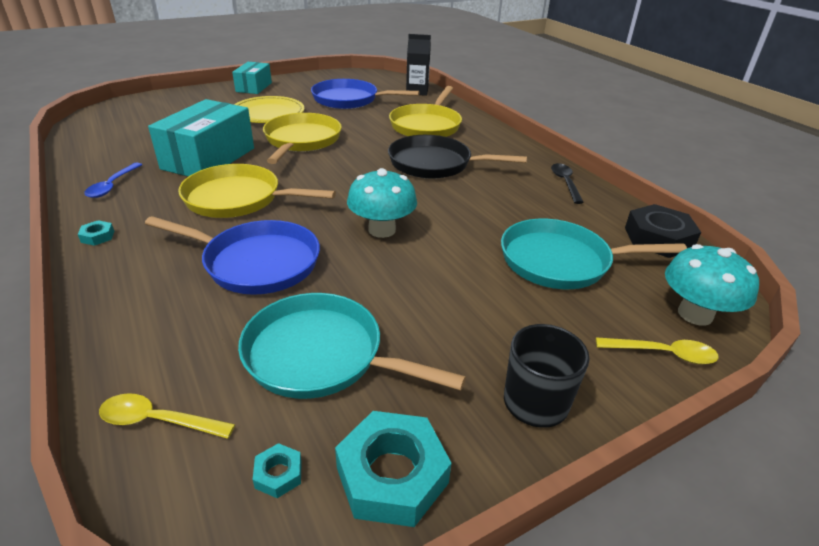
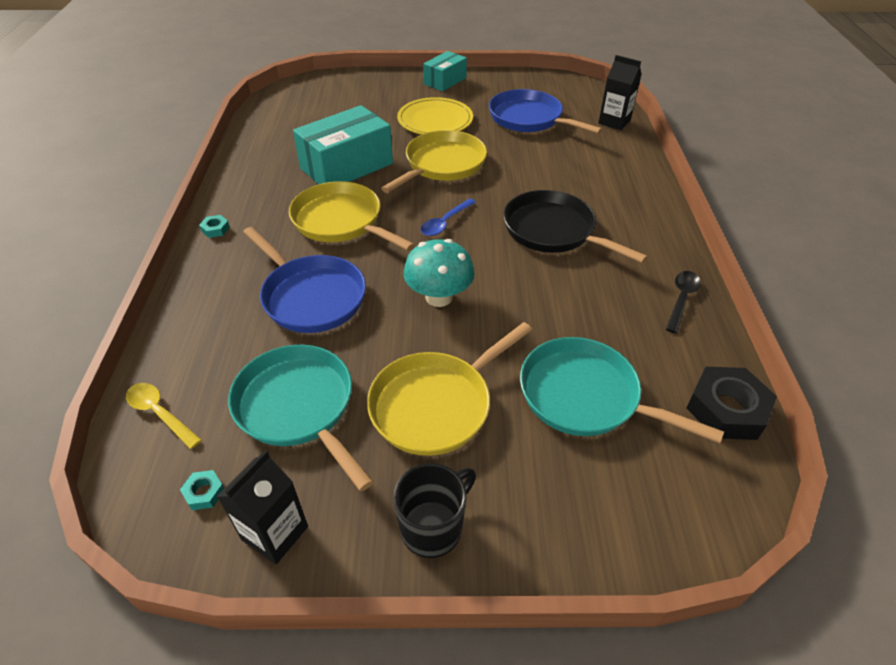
camera: 30 degrees right, 10 degrees up
blue spoon [84,163,142,198] -> blue spoon moved to [421,198,476,236]
turquoise nut [335,411,452,527] -> black carton [217,450,308,565]
yellow pan [389,86,462,137] -> yellow pan moved to [367,322,532,456]
yellow spoon [596,337,719,364] -> none
turquoise mushroom [665,244,759,325] -> none

